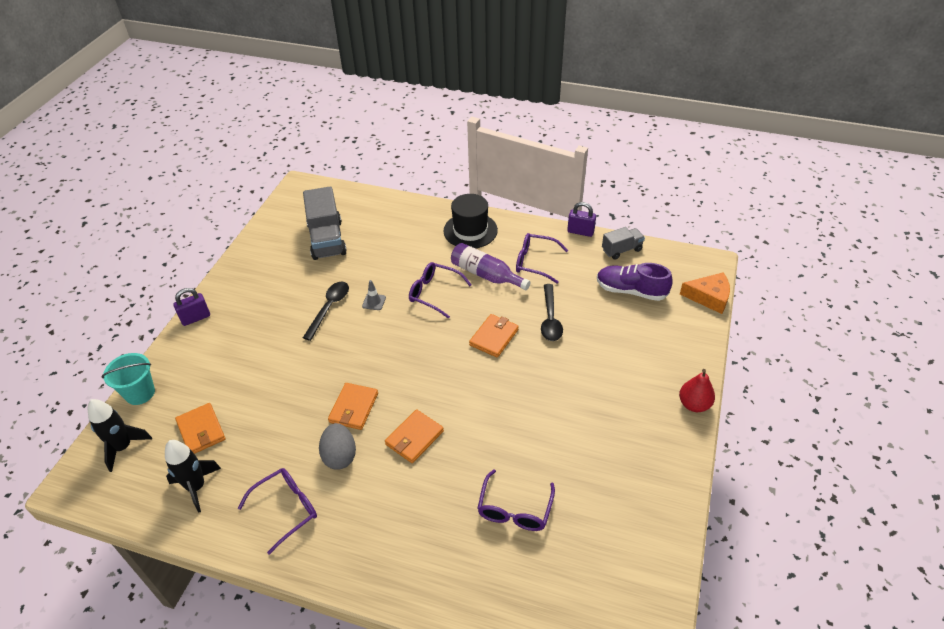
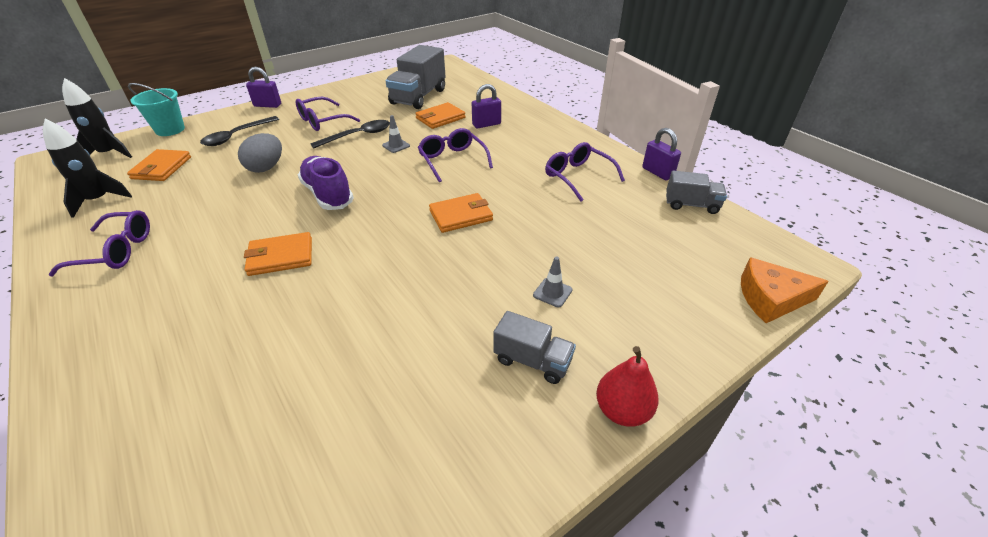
camera: 35 degrees right, 5 degrees down
grey egg [319,423,356,470] -> grey egg moved to [238,133,282,173]
orange wallet [328,383,378,430] -> orange wallet moved to [415,102,465,129]
black hat [443,194,498,249] -> none
purple bottle [451,243,531,290] -> none
purple glasses [477,469,555,531] -> purple glasses moved to [295,97,360,131]
black spoon [541,284,563,341] -> black spoon moved to [200,116,279,146]
purple shoe [597,263,673,301] -> purple shoe moved to [298,156,354,210]
orange cheese [680,272,730,314] -> orange cheese turned 135 degrees clockwise [741,257,829,323]
none -> purple padlock [472,84,501,128]
none -> grey truck [493,311,576,384]
none -> grey traffic cone [533,257,572,308]

